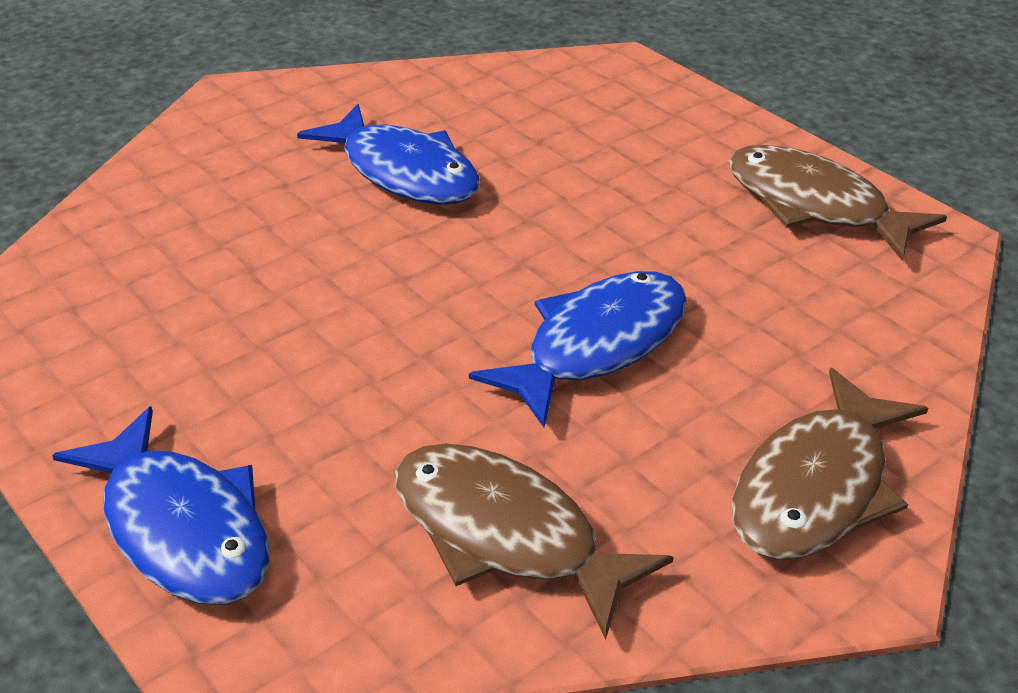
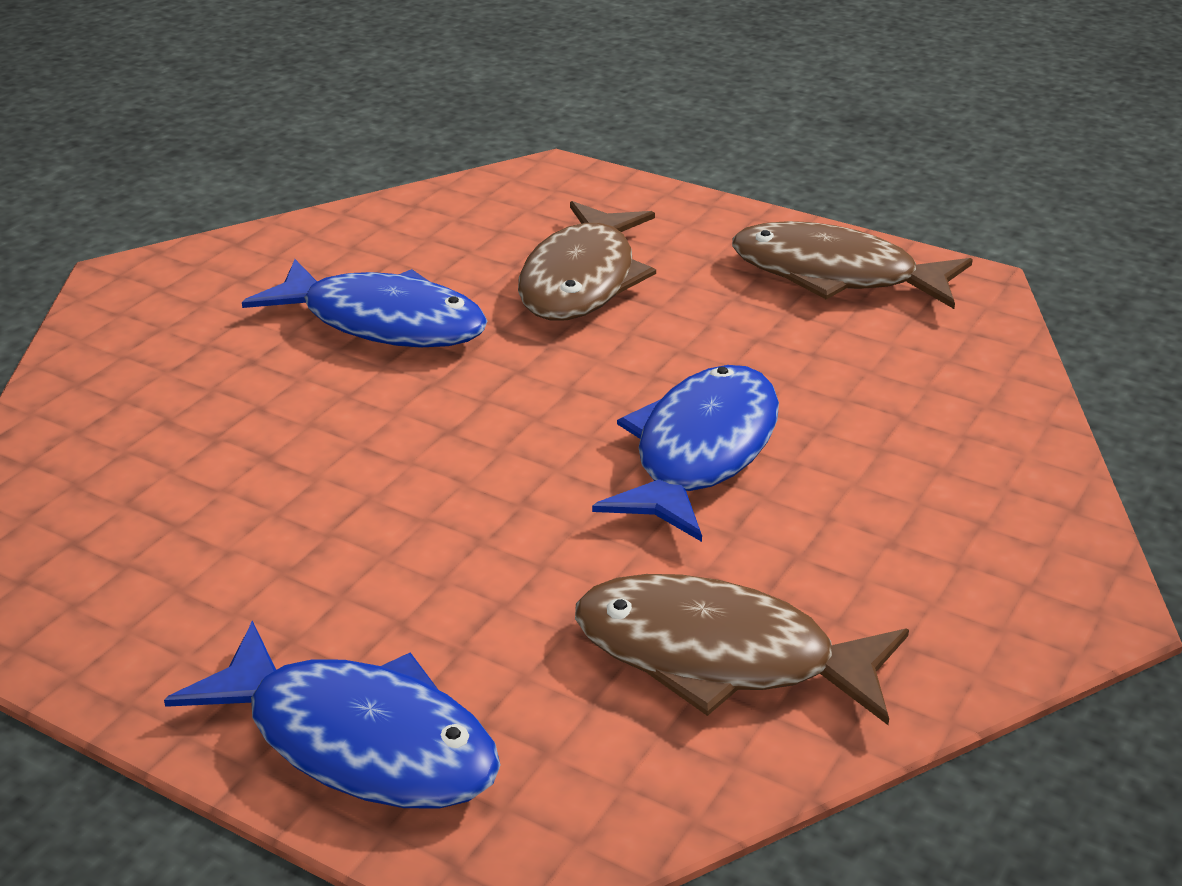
camera: 20 degrees left, 5 degrees down
brown fish [732,368,928,560] -> brown fish moved to [518,201,656,320]

